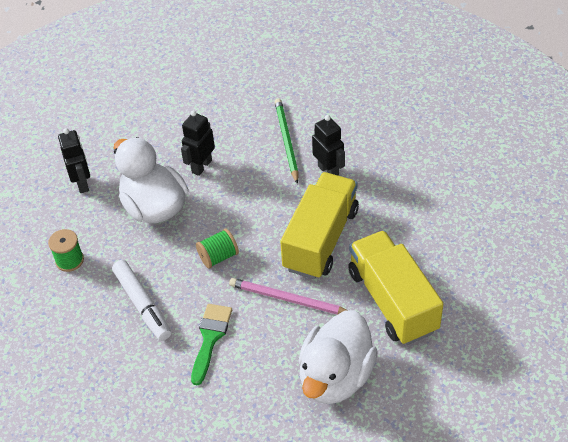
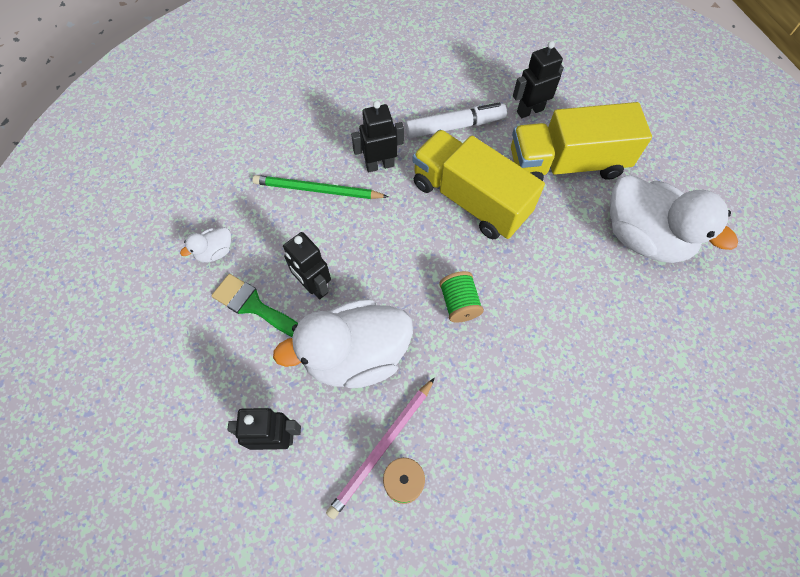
camera: 75 degrees left, 15 degrees up
white marker [112,260,171,341] -> white marker moved to [405,103,507,138]
green brush [191,304,232,386] -> green brush moved to [211,274,298,337]
pink pencil [229,278,346,315] -> pink pencil moved to [326,378,434,519]
none -> white duck [180,227,231,263]
none -> black robot [513,41,564,118]

